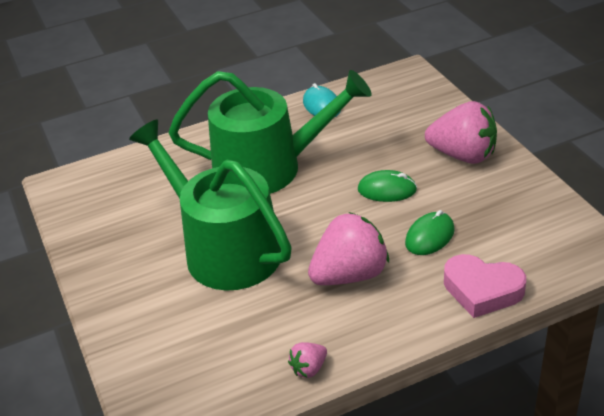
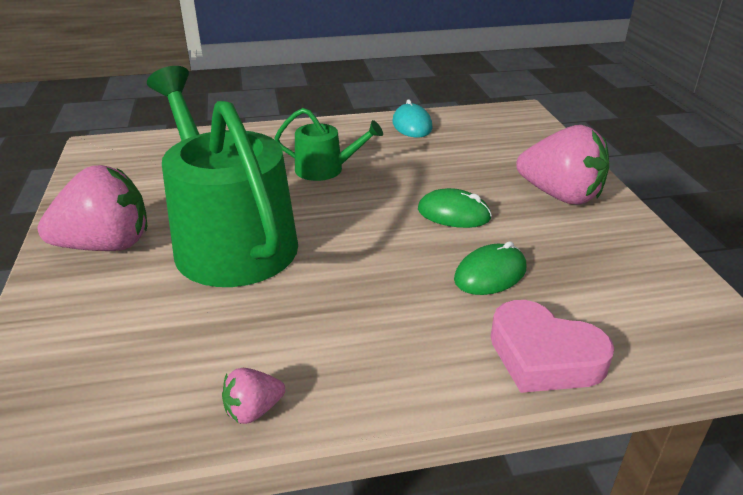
camera: 10 degrees right, 5 degrees down
green watering can [169,70,372,194] -> green watering can [274,108,383,181], size x0.47
pink strawberry [308,212,389,285] -> pink strawberry moved to [38,165,147,251]

